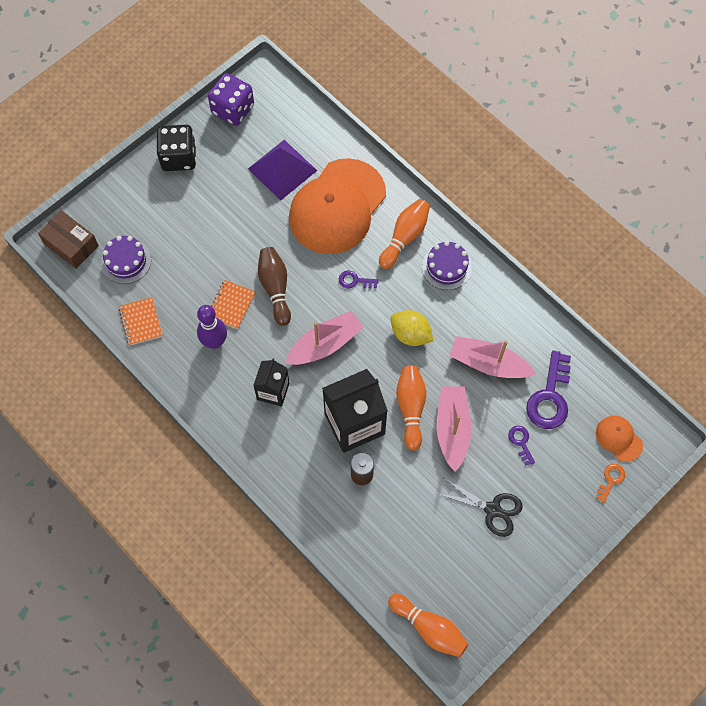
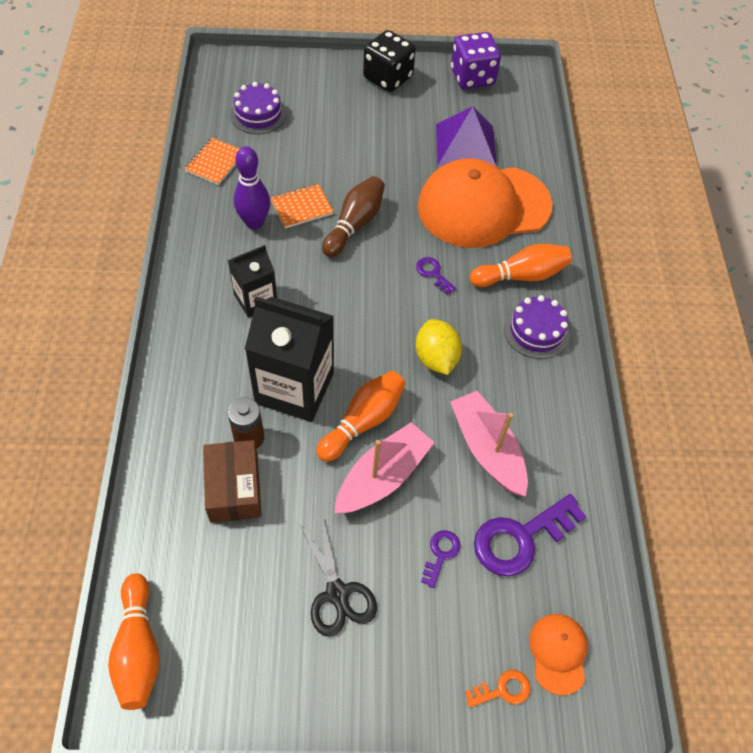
camera: 40 degrees right, 10 degrees down
brown box [38,210,99,269] -> brown box moved to [203,440,262,523]
pink boat [285,311,364,365] -> none

